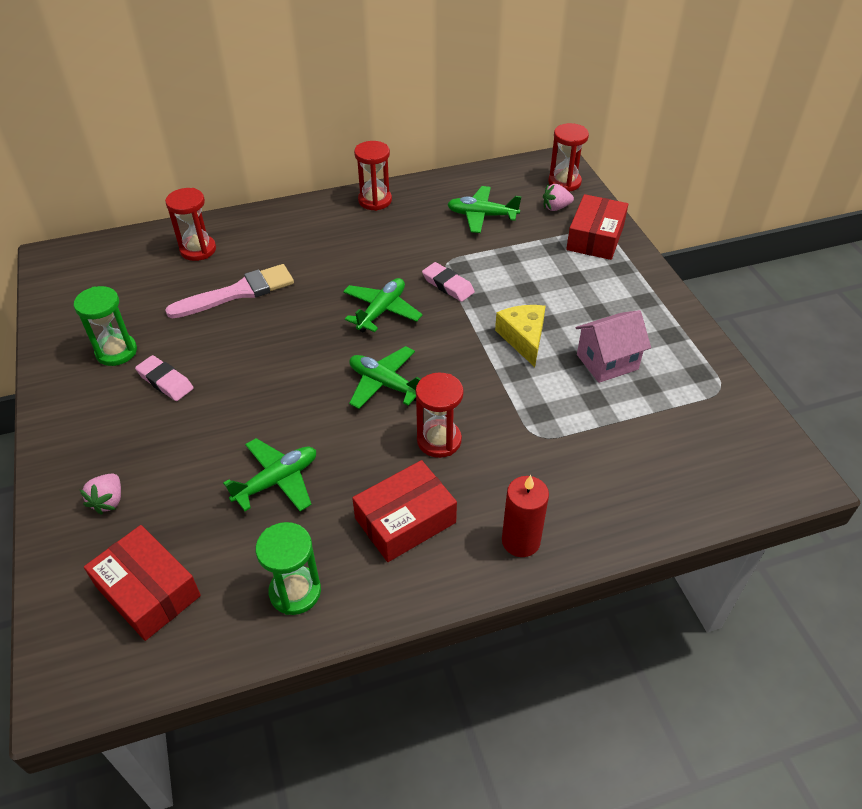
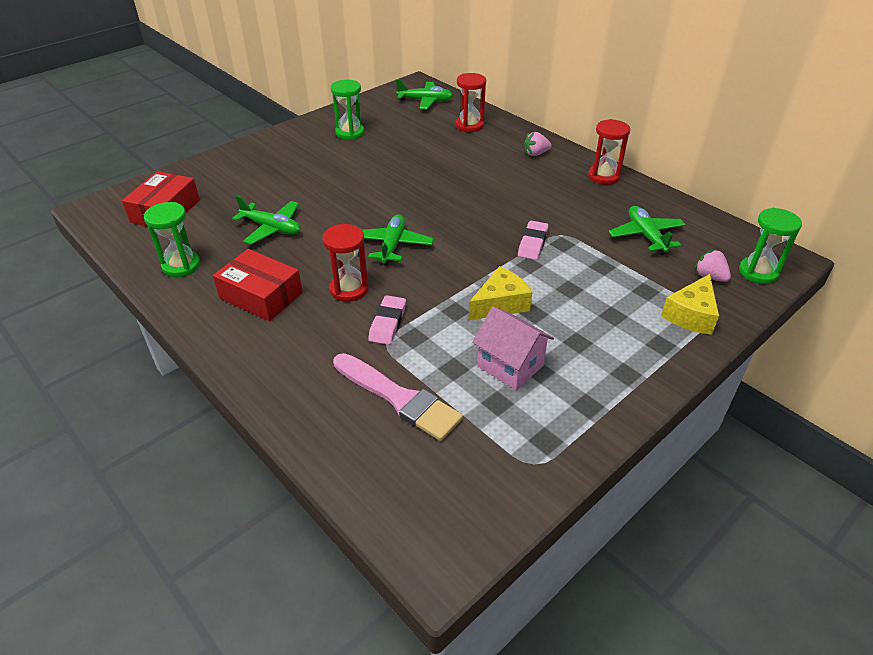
camera: 65 degrees right, 5 degrees down
pink strawberry [80,474,121,515] -> pink strawberry moved to [524,132,552,156]
pink eraser [135,355,194,401] -> pink eraser moved to [368,295,406,345]
pink brush [165,264,294,319] -> pink brush moved to [333,353,463,441]
green plane [343,278,423,332] -> green plane moved to [396,79,453,109]
red candle [502,475,549,557] -> none
red hourglass [548,123,589,192] -> green hourglass [739,208,802,284]
red box [566,194,628,260] -> yellow cheese [661,274,719,335]

